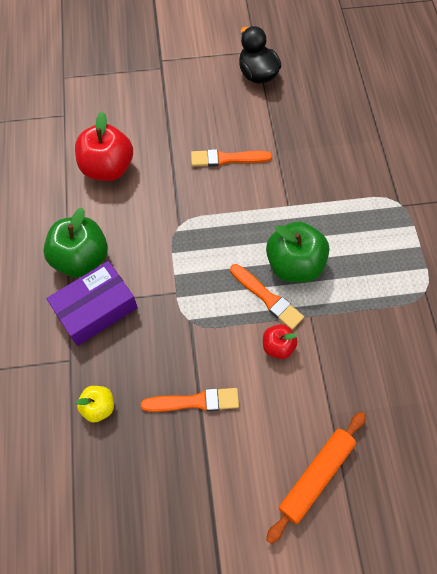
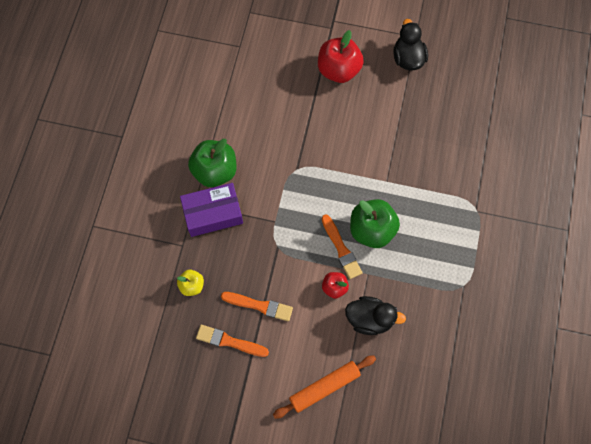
camera: 20 degrees right, 5 degrees up
red apple [75,111,133,181] -> red apple moved to [318,30,364,83]
orange brush [191,149,272,167] -> orange brush moved to [196,325,269,357]
none -> black duck [345,296,406,335]

